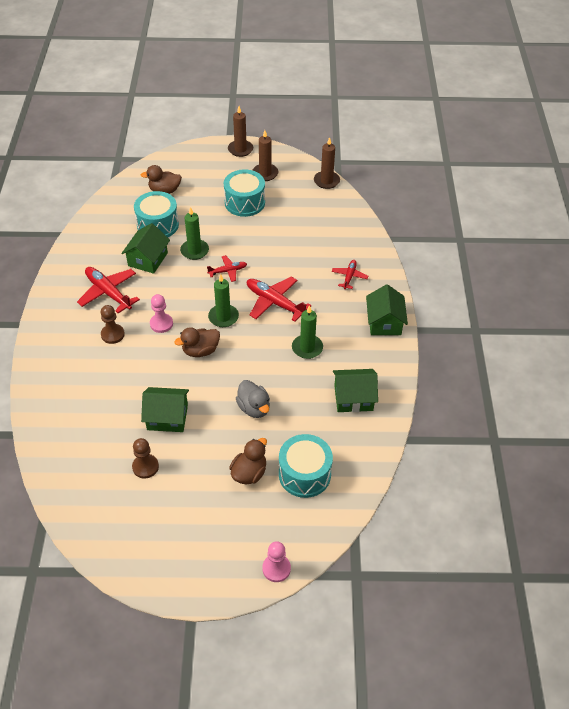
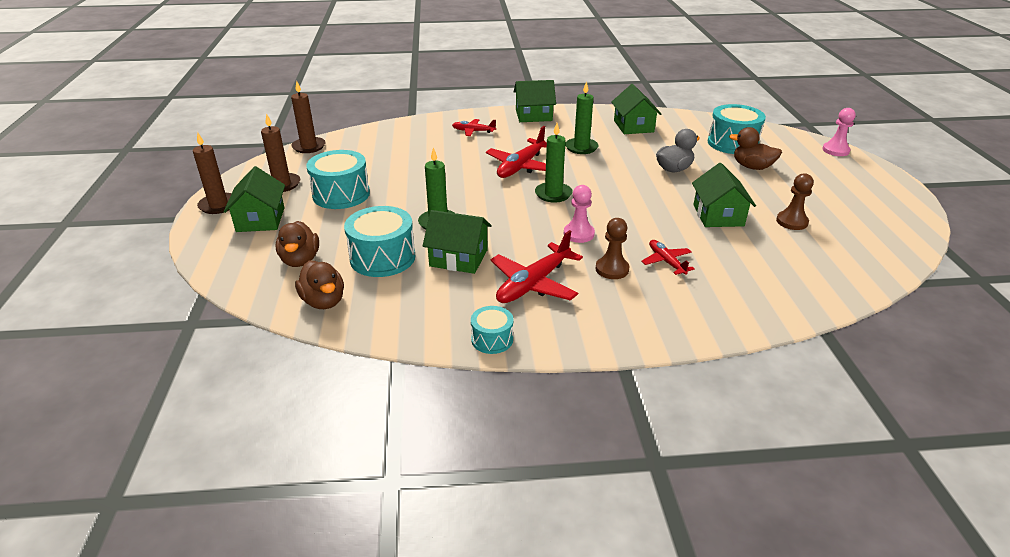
camera: 95 degrees left, 15 degrees down
brown duck [174,327,220,357] -> brown duck moved to [295,261,344,309]
red plane [207,255,247,282] -> red plane moved to [641,240,695,275]
none -> green house [223,166,285,232]
none -> turquoise drum [471,306,513,354]

